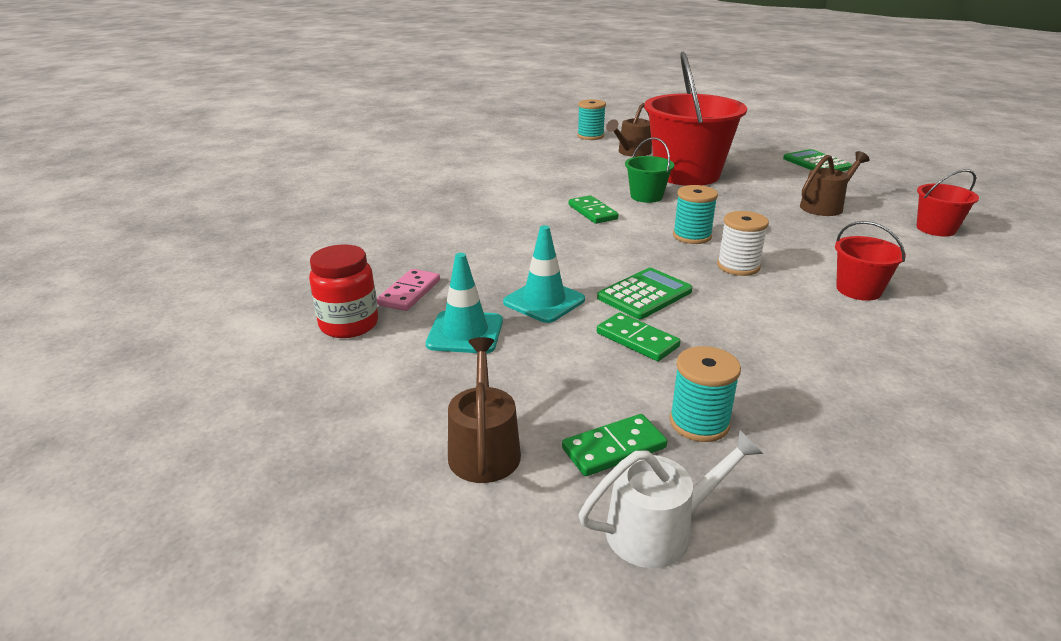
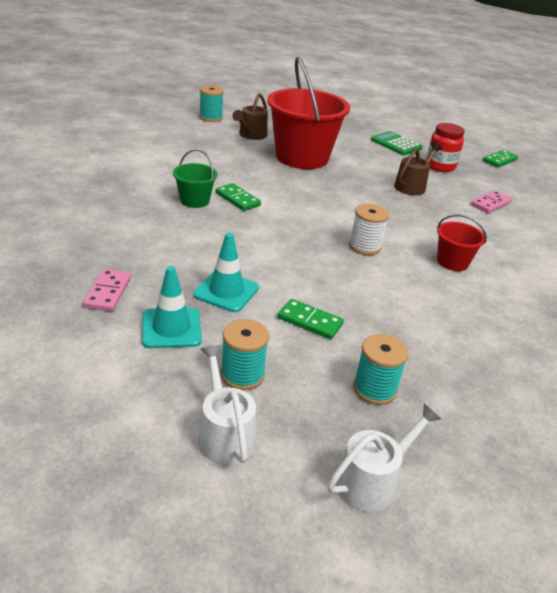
camera: 20 degrees left, 5 degrees up
red jar [309,244,378,338] -> red jar moved to [427,123,465,172]
brown watering can [448,337,521,483] -> white watering can [198,345,256,465]
green domino [562,414,667,476] -> green domino moved to [483,150,518,167]
green calculator [597,268,692,319] -> none
green bucket [625,137,674,203] -> green bucket moved to [173,149,218,208]
turquoise spool [673,185,718,244] -> turquoise spool moved to [221,319,269,390]
red bucket [917,169,979,237] -> pink domino [471,190,512,213]

